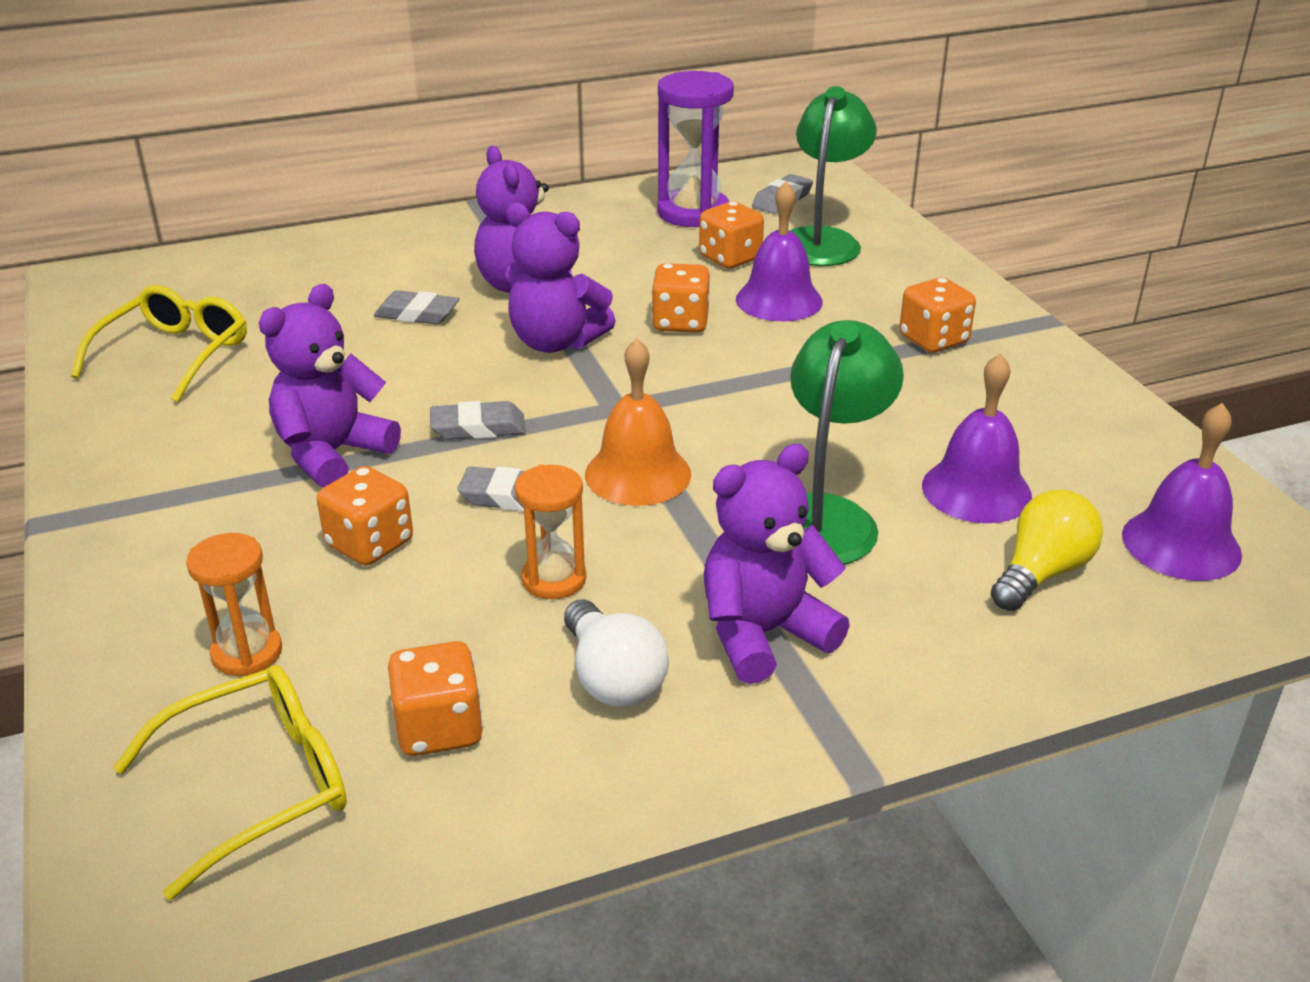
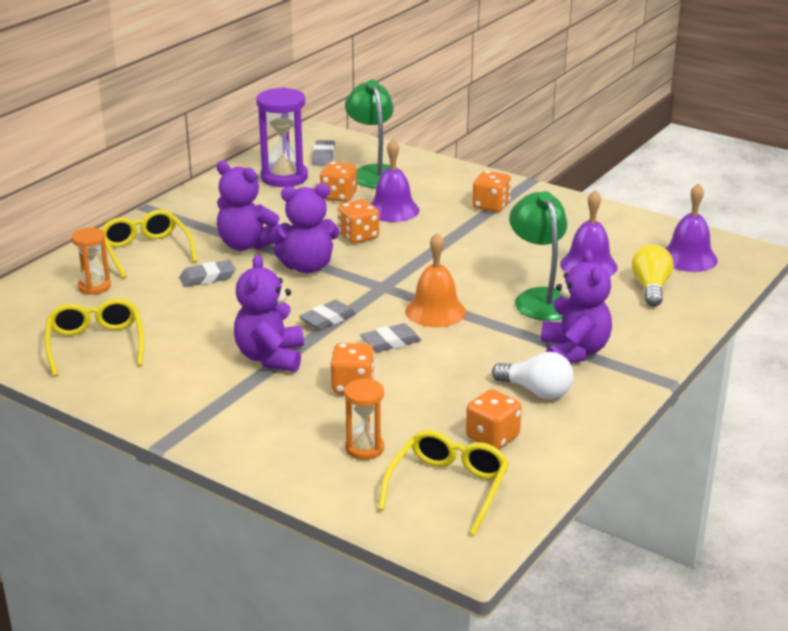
camera: 35 degrees left, 5 degrees down
orange hourglass [515,465,586,599] -> orange hourglass moved to [71,228,111,295]
purple teddy bear [704,444,850,684] -> purple teddy bear turned 150 degrees clockwise [541,249,612,363]
none -> yellow glasses [102,209,197,279]

